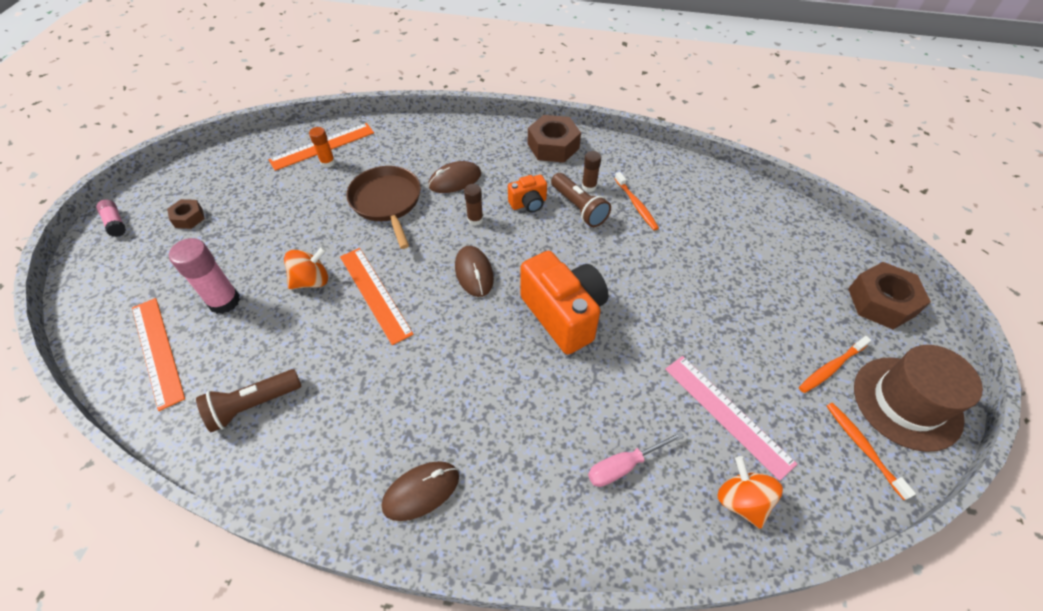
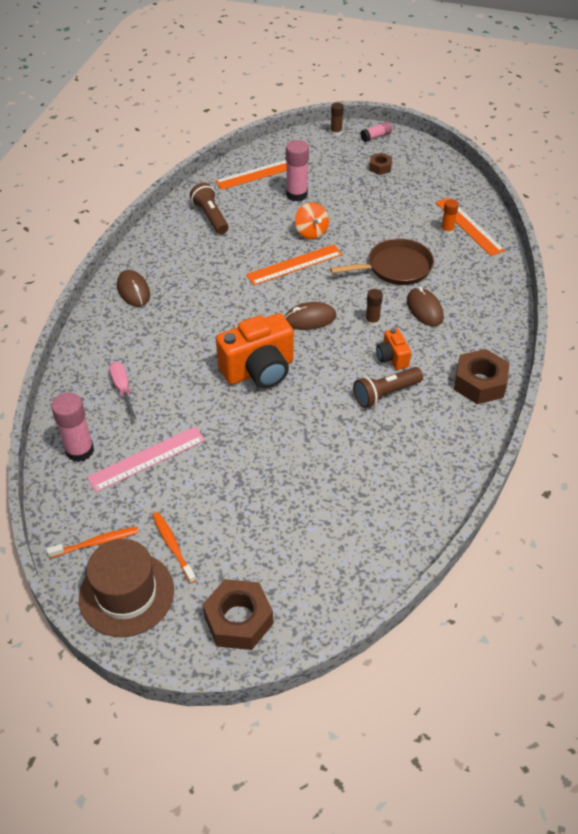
camera: 95 degrees right, 5 degrees down
brown glue stick [582,151,601,192] -> brown glue stick moved to [330,102,344,136]
orange toothbrush [615,172,659,230] -> none
orange spinning top [718,456,783,529] -> pink glue stick [51,393,94,462]

